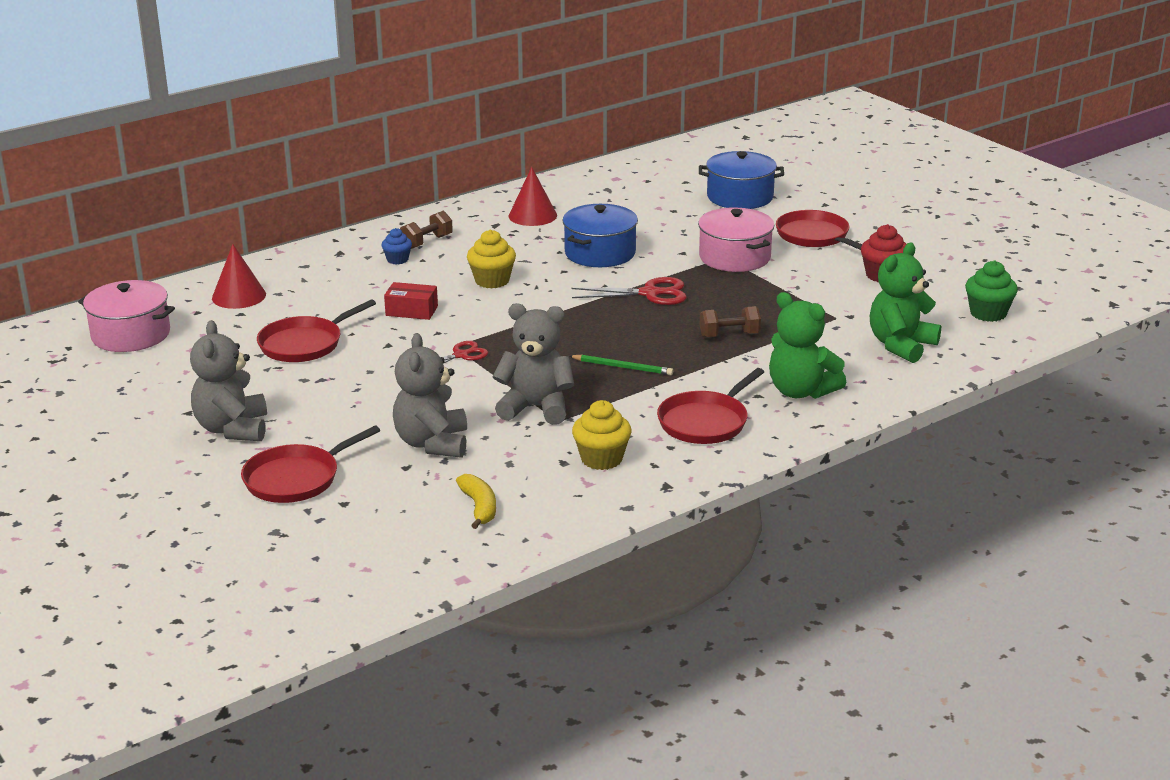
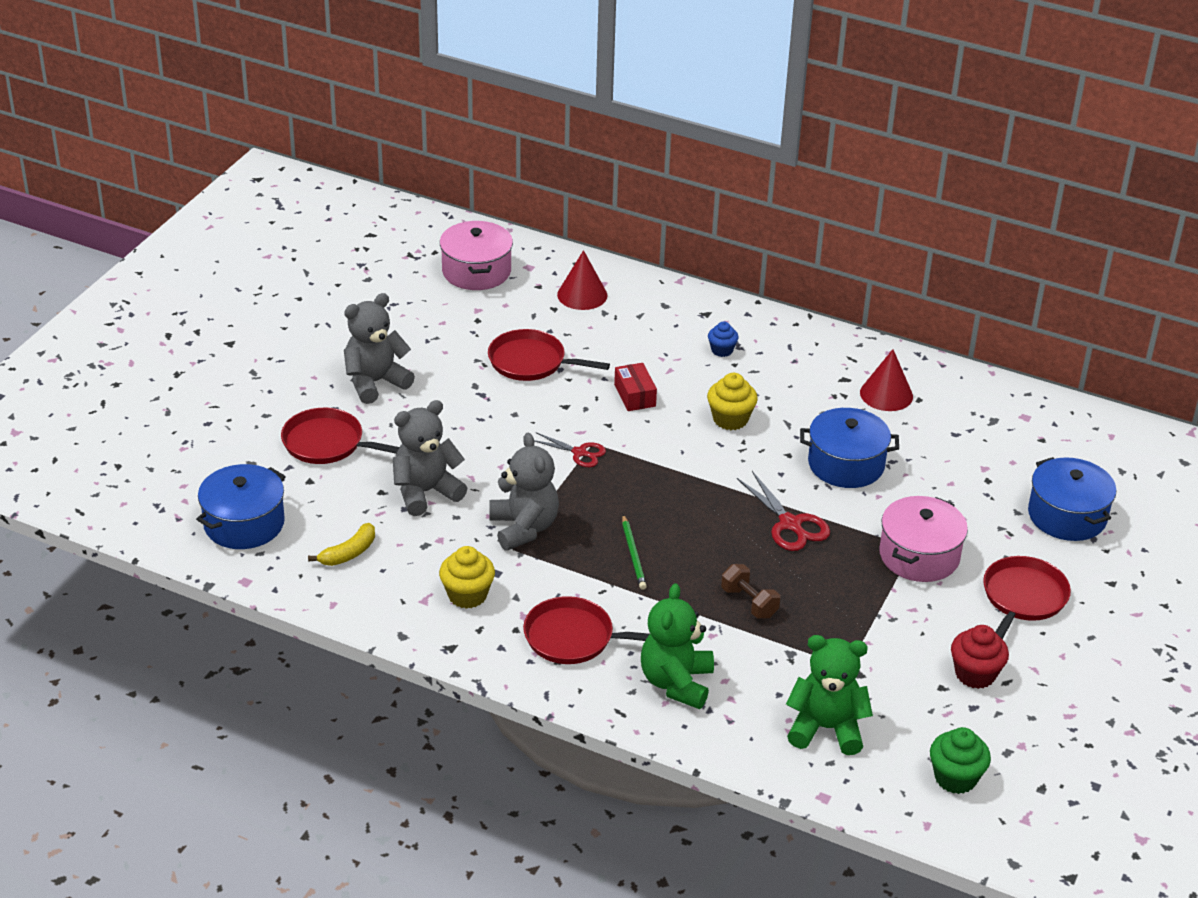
camera: 60 degrees right, 10 degrees up
brown dumbbell [400,211,453,249] -> none
none -> blue pot [196,464,286,549]

